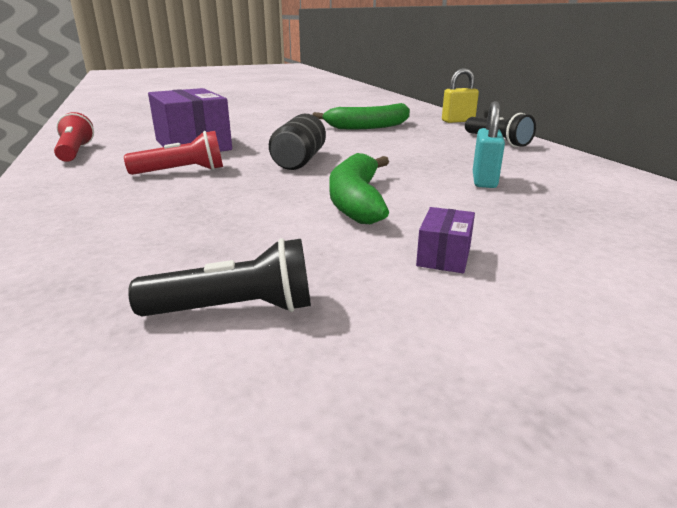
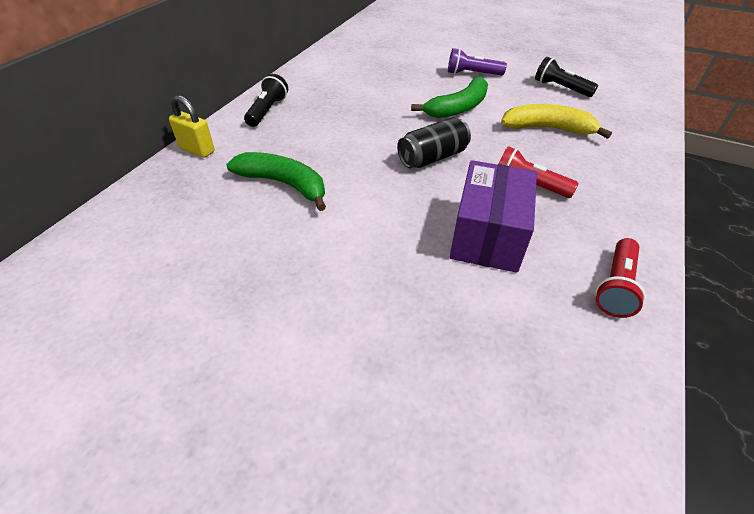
camera: 135 degrees left, 20 degrees up
purple box [416,207,475,273] -> purple flashlight [448,48,507,76]
turquoise padlock [473,101,505,188] -> none
none -> yellow banana [501,104,612,139]

